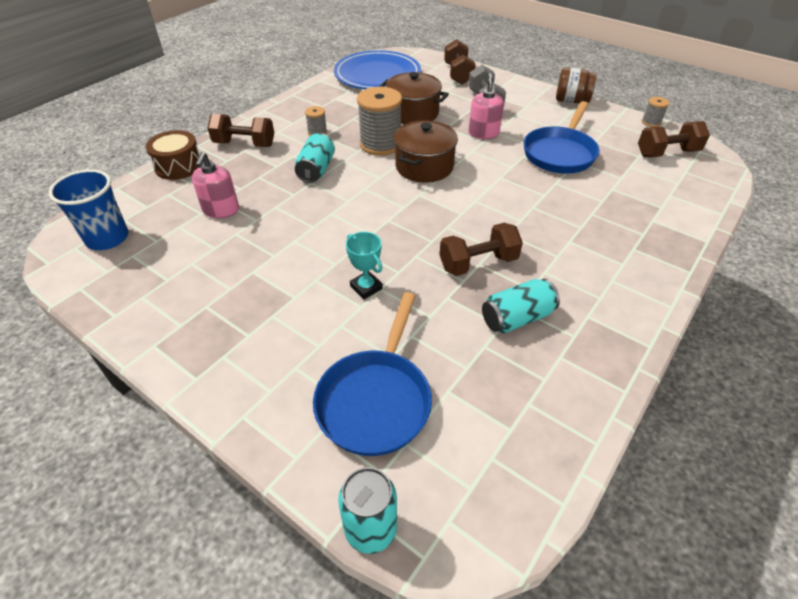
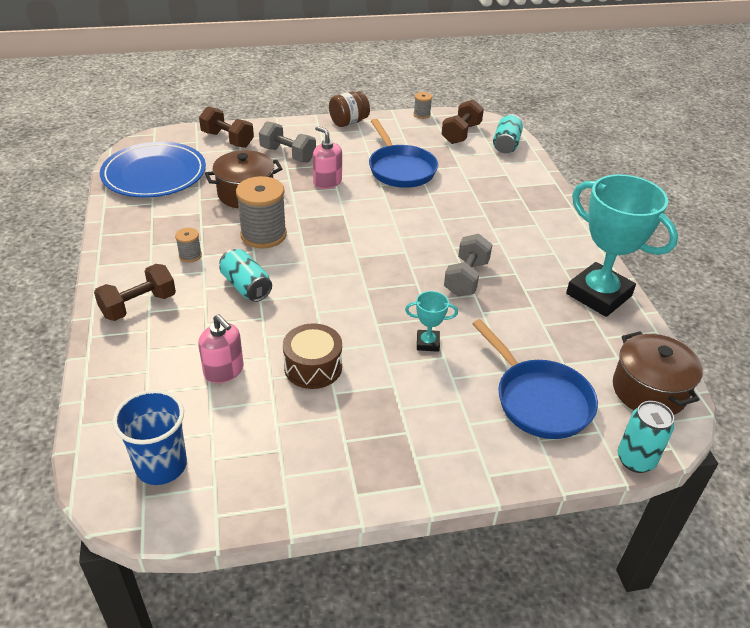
camera: 50 degrees left, 5 degrees down
brown drum [146,130,200,180] -> brown drum moved to [283,323,342,389]
brown pot [394,121,458,182] -> brown pot moved to [613,331,703,415]
brown dumbbell [439,223,523,276] -> grey dumbbell [444,234,492,297]
turquoise can [482,279,560,333] -> turquoise can moved to [493,114,523,154]
none -> turquoise trophy [566,174,678,317]

